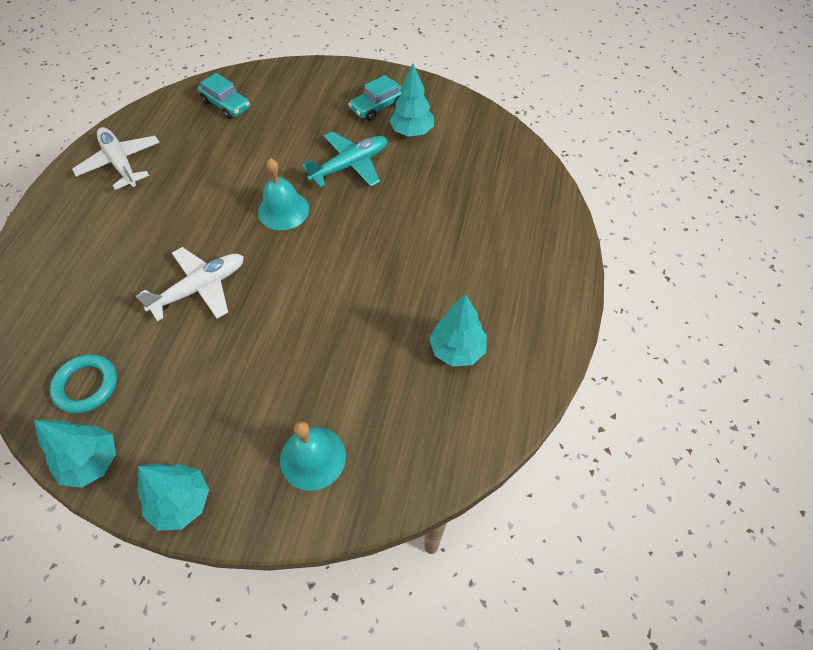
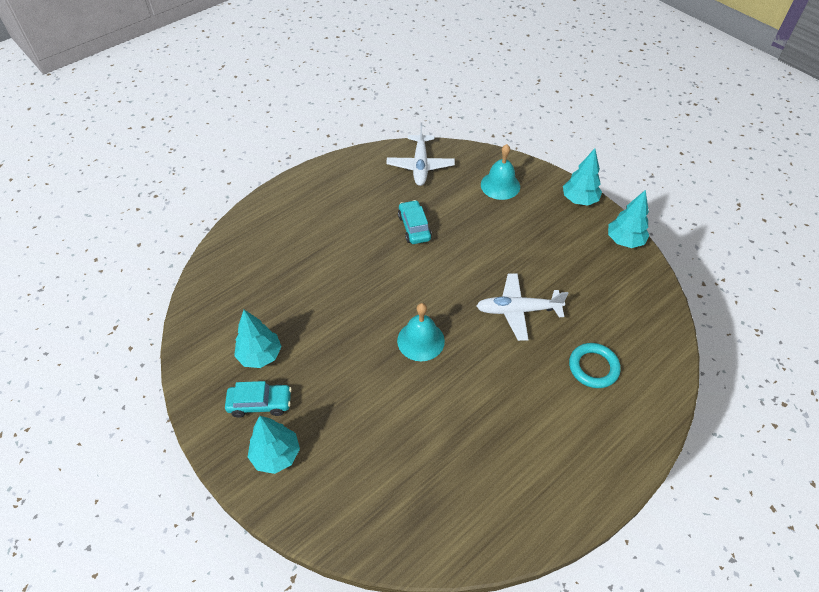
camera: 145 degrees left, 5 degrees down
turquoise ring [50,354,117,414] -> turquoise ring moved to [569,343,621,388]
white plane [72,127,160,190] -> white plane moved to [386,123,455,186]
turquoise car [198,73,250,119] -> turquoise car moved to [398,200,432,244]
turquoise plane [302,132,388,187] -> none
turquoise tree [429,294,487,367] -> turquoise tree moved to [248,416,300,474]

